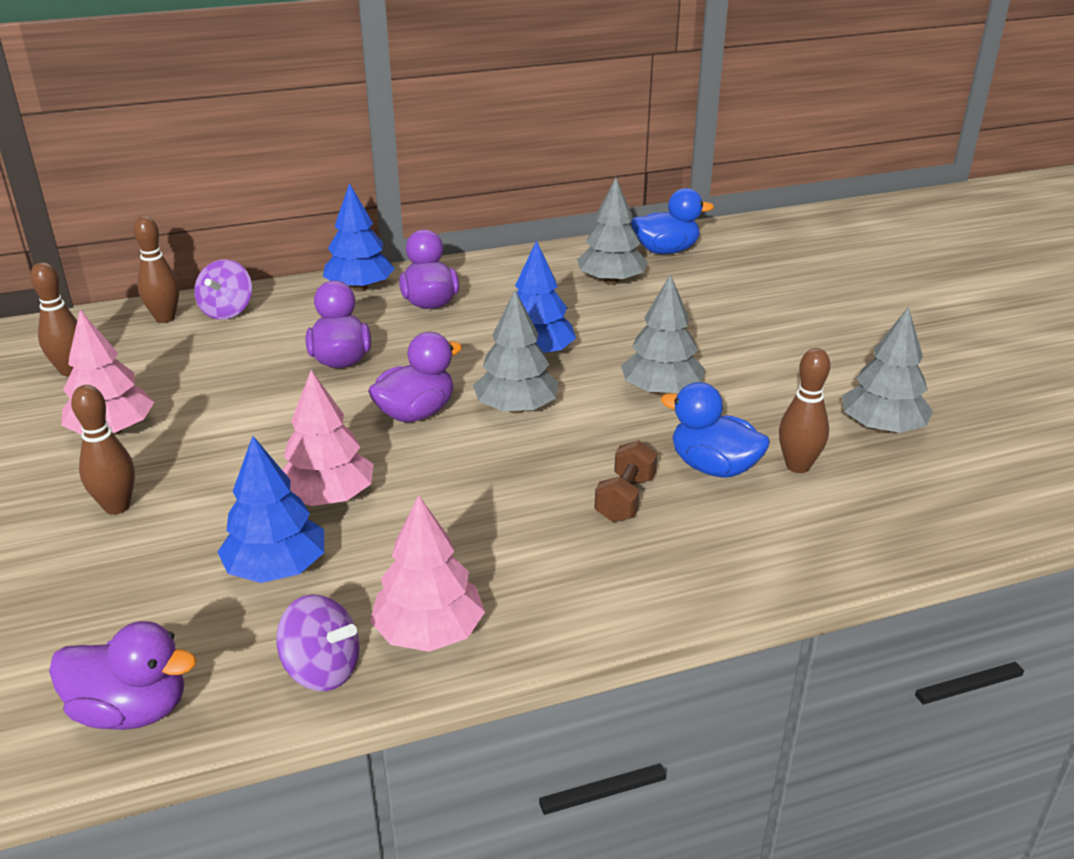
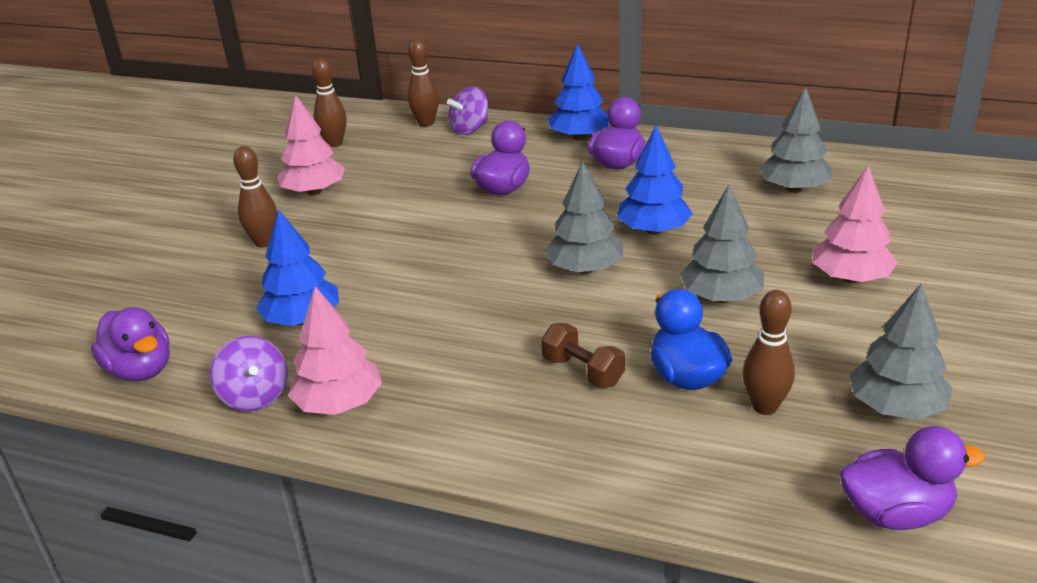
camera: 40 degrees right, 0 degrees up
pink tree [282,370,374,506] -> pink tree moved to [813,165,898,283]
purple duck [368,332,462,422] -> purple duck moved to [840,426,985,530]
brown dumbbell [594,440,657,522] -> brown dumbbell turned 75 degrees clockwise [541,323,625,388]
blue duck [631,188,714,254] -> none

